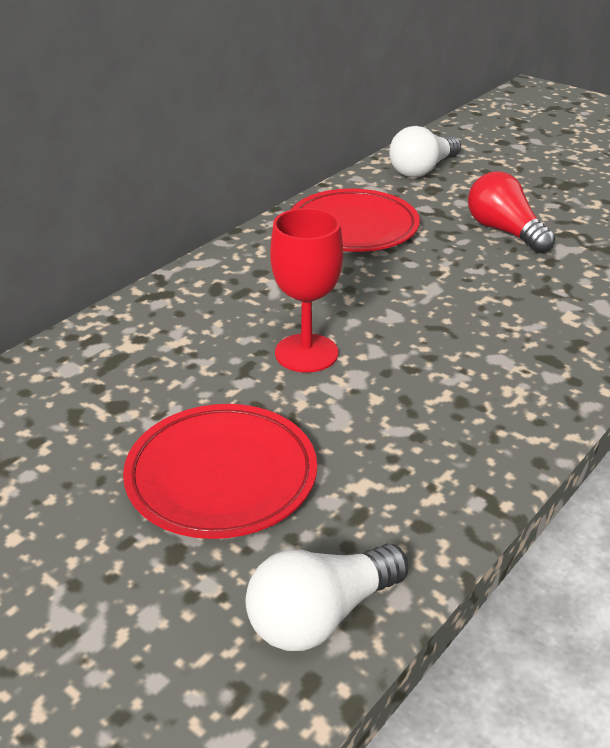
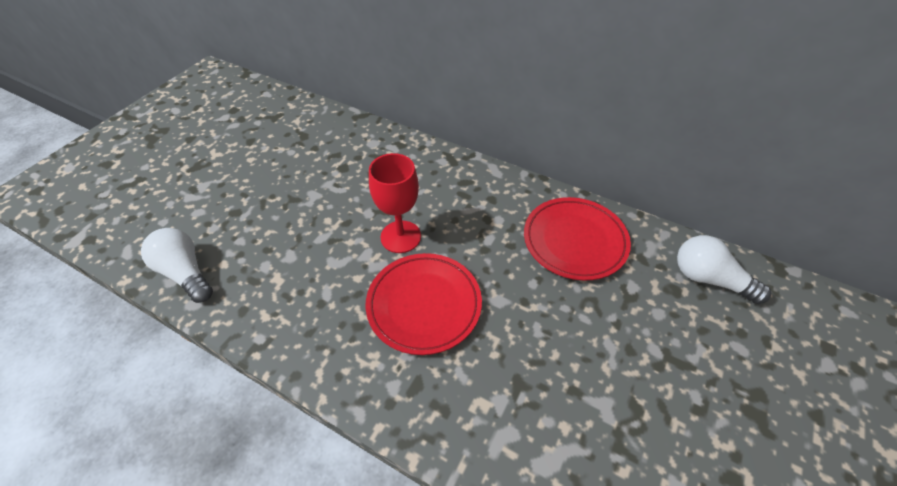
camera: 80 degrees right, 15 degrees up
red plate [123,404,317,539] -> red plate moved to [366,253,482,355]
red light bulb [468,171,555,253] -> none

